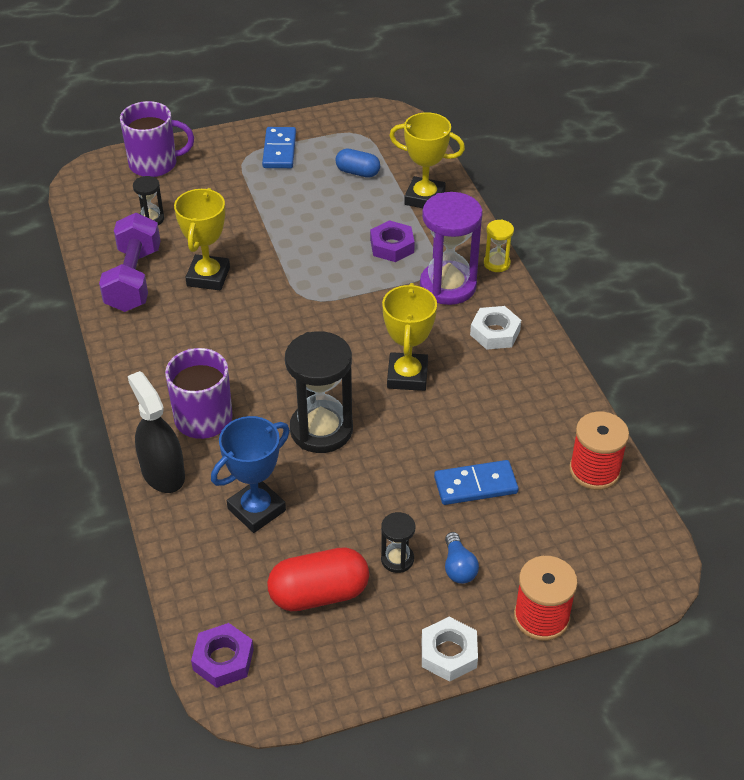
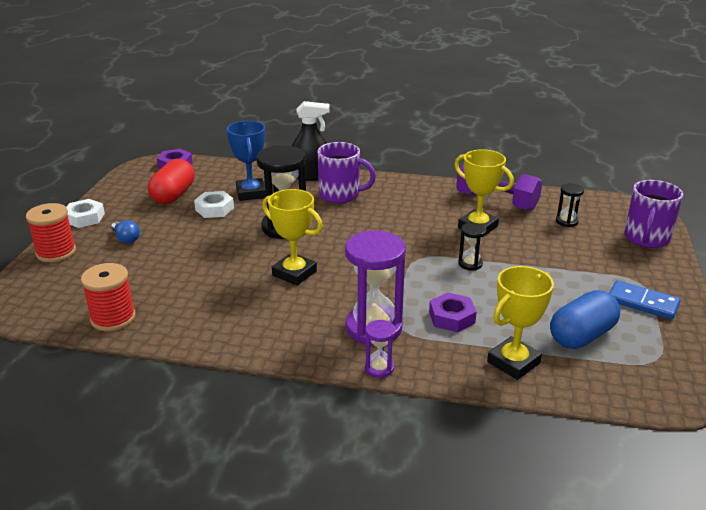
camera: 120 degrees right, 15 degrees down
blue capsule [335,148,380,178] -> blue capsule [550,290,620,349], size x1.62
black hourglass [381,512,415,573] -> black hourglass moved to [458,223,486,270]
blue domino [434,460,519,505] -> none
blue light bulb [445,532,479,584] -> blue light bulb turned 150 degrees counterclockwise [111,220,140,243]
white nut [470,306,521,350] -> white nut moved to [194,191,234,218]
yellow hourglass [484,219,514,272] -> purple hourglass [365,320,396,378]

